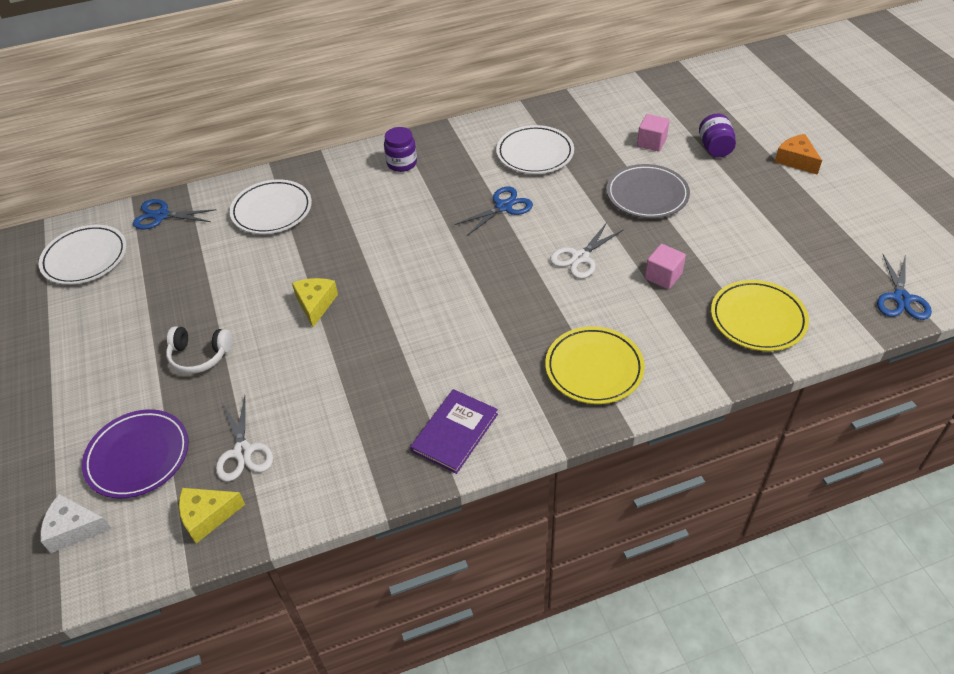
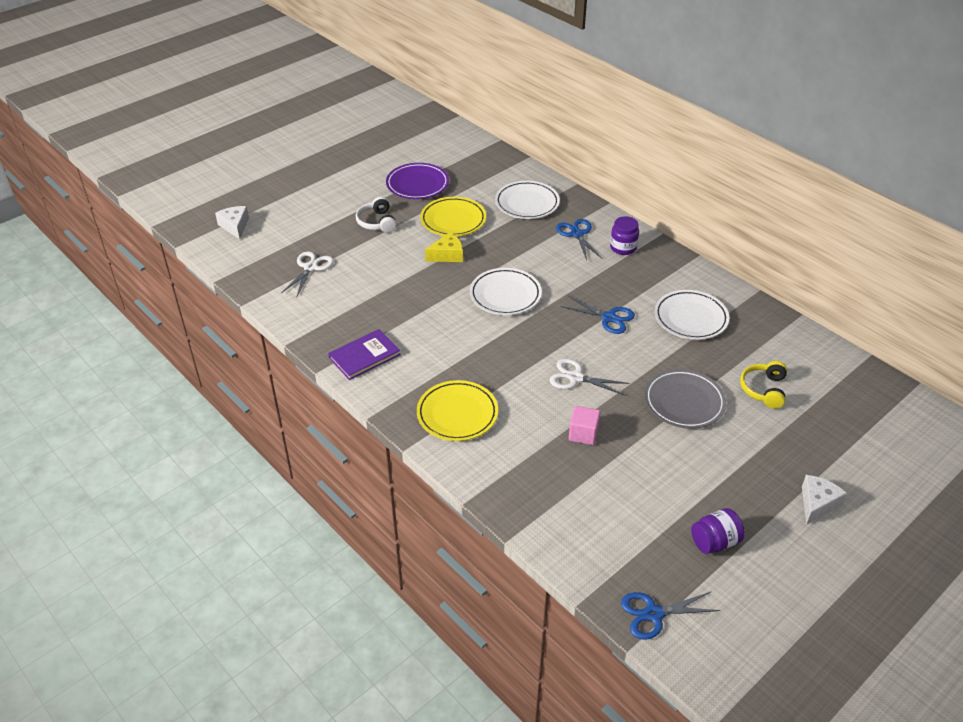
camera: 65 degrees right, 5 degrees down
white plate [39,225,127,285] -> white plate moved to [470,268,542,315]
purple plate [82,409,189,499] -> purple plate moved to [386,163,449,199]
blue scissors [133,199,216,229] -> blue scissors moved to [556,219,602,260]
yellow cheese [179,488,245,543] -> none
white scissors [216,396,273,482] -> white scissors turned 150 degrees clockwise [281,251,334,296]
purple book [410,389,498,474] -> purple book turned 45 degrees counterclockwise [328,329,401,380]
pink cube [637,114,670,152] -> yellow headphones [740,361,787,409]
purple jar [699,114,736,157] -> purple jar moved to [691,508,745,554]
yellow plate [711,280,809,351] -> yellow plate moved to [420,197,486,236]
orange cheese [775,134,822,175] -> white cheese [802,475,847,525]

